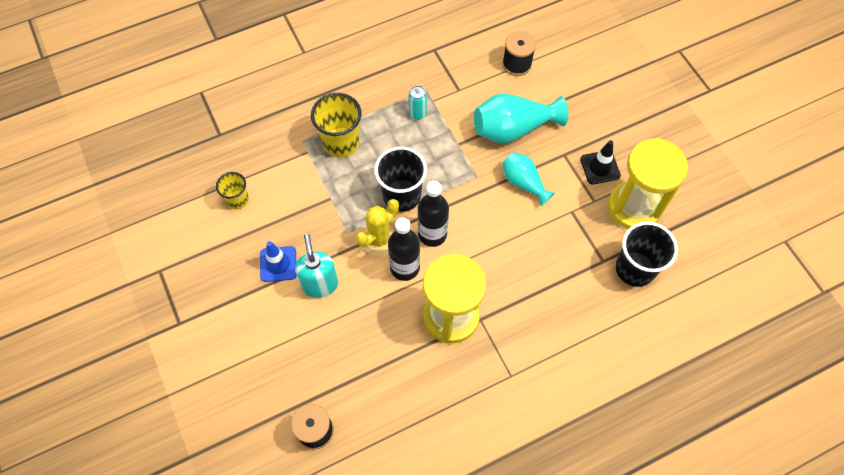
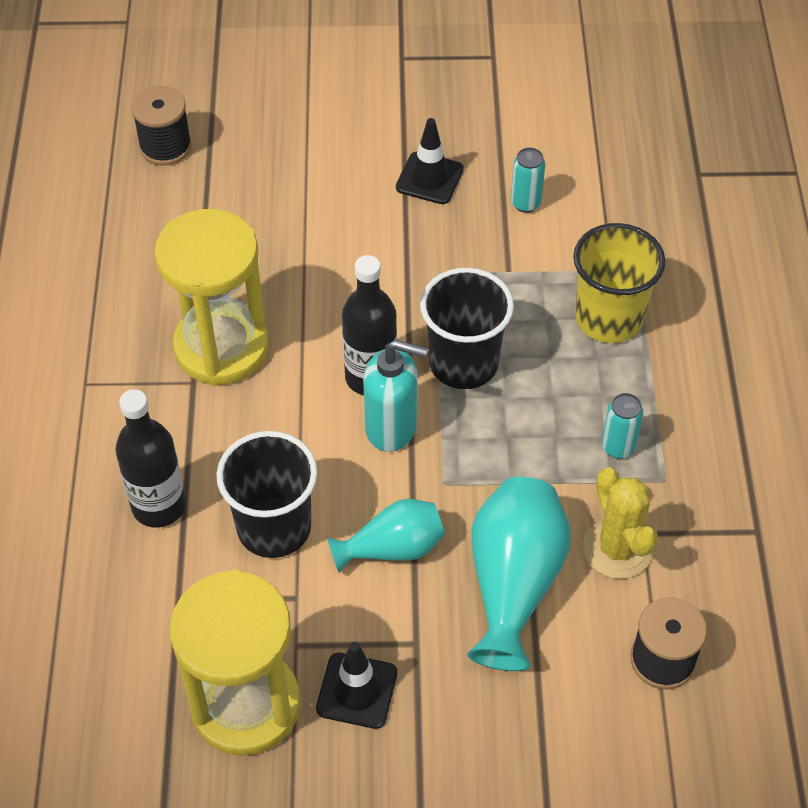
camera: 115 degrees right, 10 degrees down
yellow cup [216,172,249,209] -> none
blue traffic cone [260,241,297,282] -> black traffic cone [396,118,464,204]
turquoise soap dispenser [295,234,338,298] -> turquoise soap dispenser moved to [363,340,428,452]
yellow cactus [356,199,399,256] -> yellow cactus moved to [583,467,658,579]
black bottle [388,217,420,281] -> black bottle moved to [115,389,186,528]
black cup [616,222,678,287] -> black cup moved to [216,431,318,558]
none -> turquoise can [511,147,545,213]

